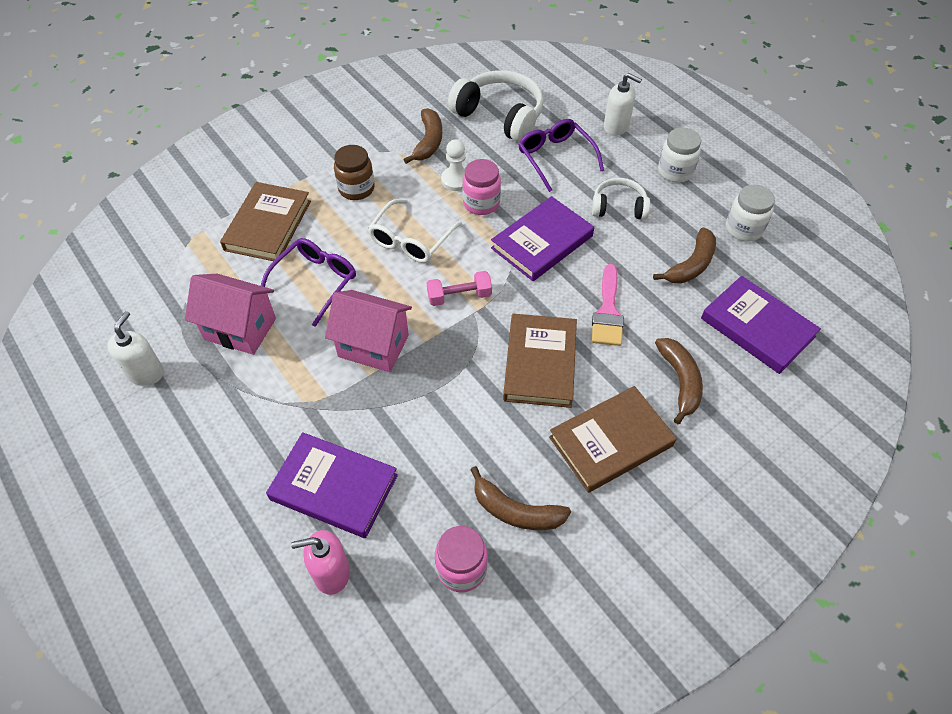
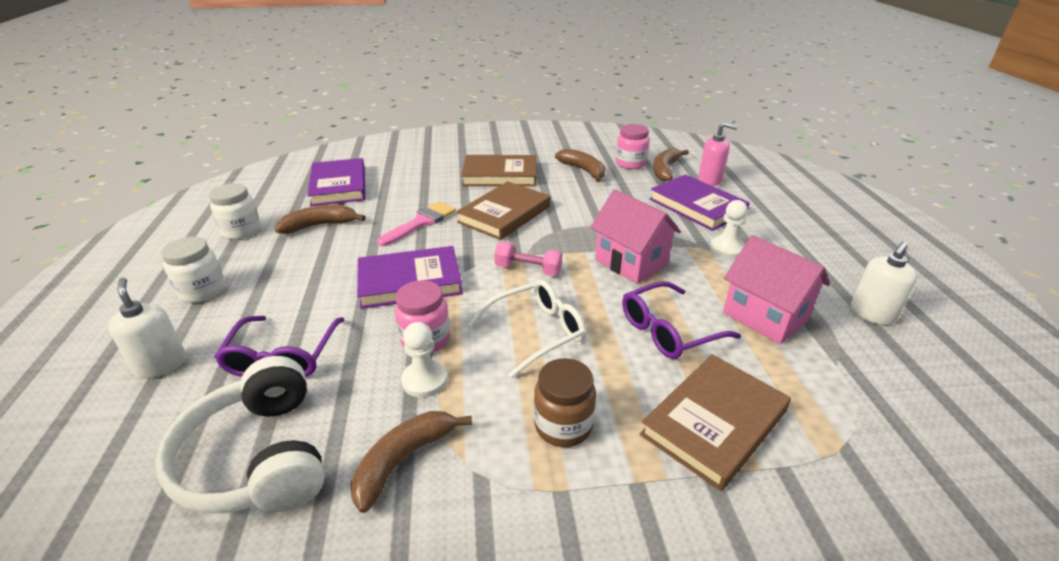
camera: 150 degrees left, 20 degrees down
white headphones [592,178,650,220] -> none
brown banana [655,338,703,424] -> brown banana moved to [653,148,689,182]
none -> white pawn [710,200,748,258]

